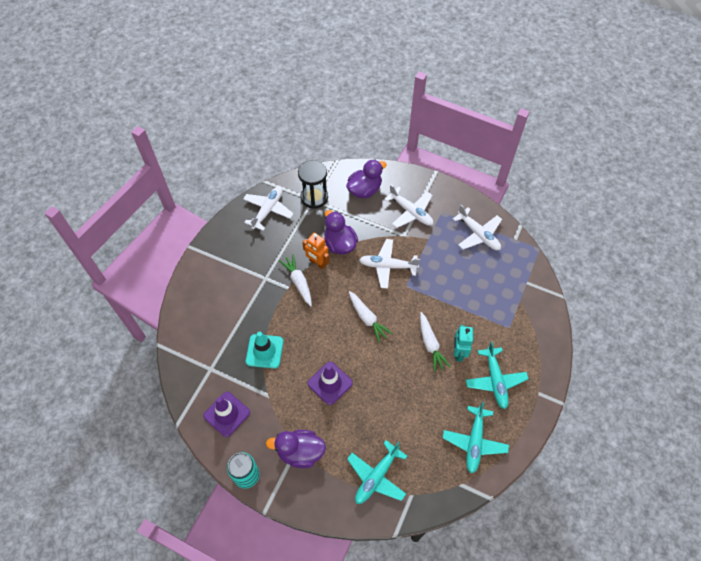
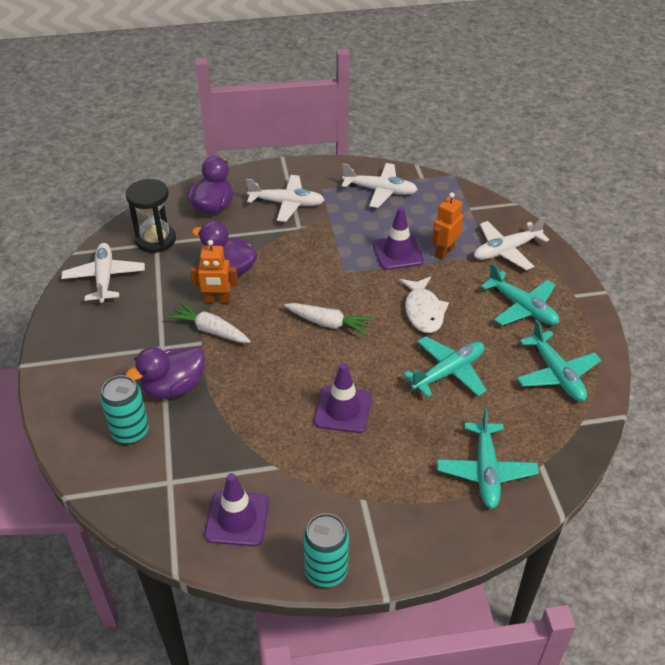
camera: 35 degrees left, 15 degrees down
turquoise traffic cone [246,332,283,369] -> none
purple duck [266,430,326,468] -> purple duck moved to [125,347,205,399]
white plane [359,239,420,289] -> white plane moved to [474,216,550,270]
white carrot [420,312,451,372] -> white fish [400,277,449,333]
turquoise robot [454,325,473,362] -> none
none -> turquoise can [100,375,149,444]
none -> purple traffic cone [373,207,424,270]
none -> turquoise plane [403,336,487,397]
none -> orange robot [432,192,463,260]

